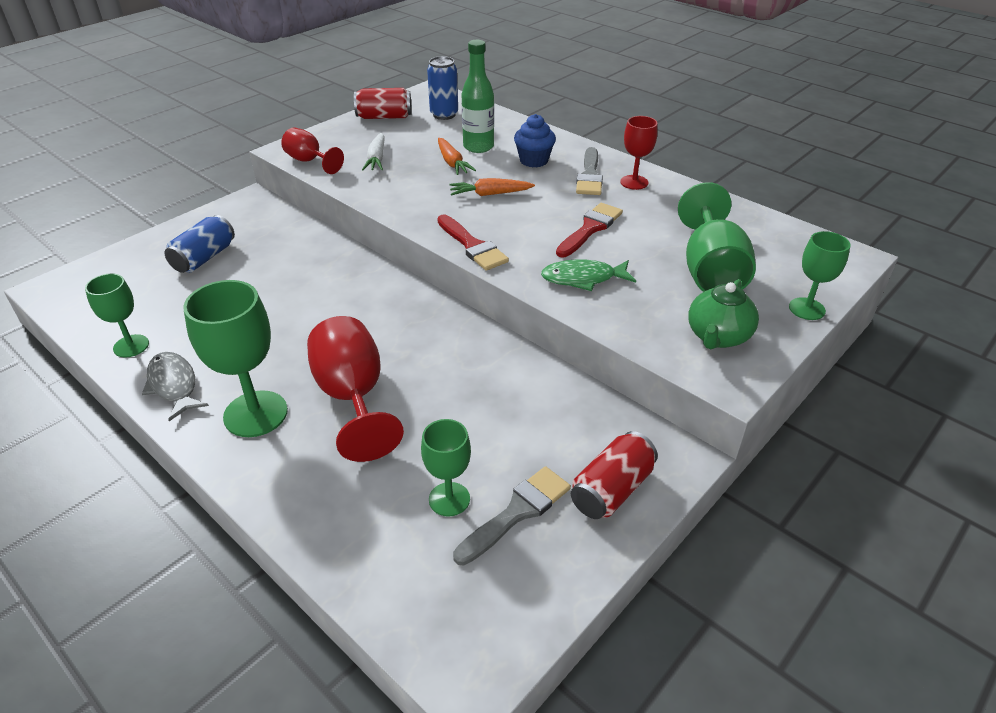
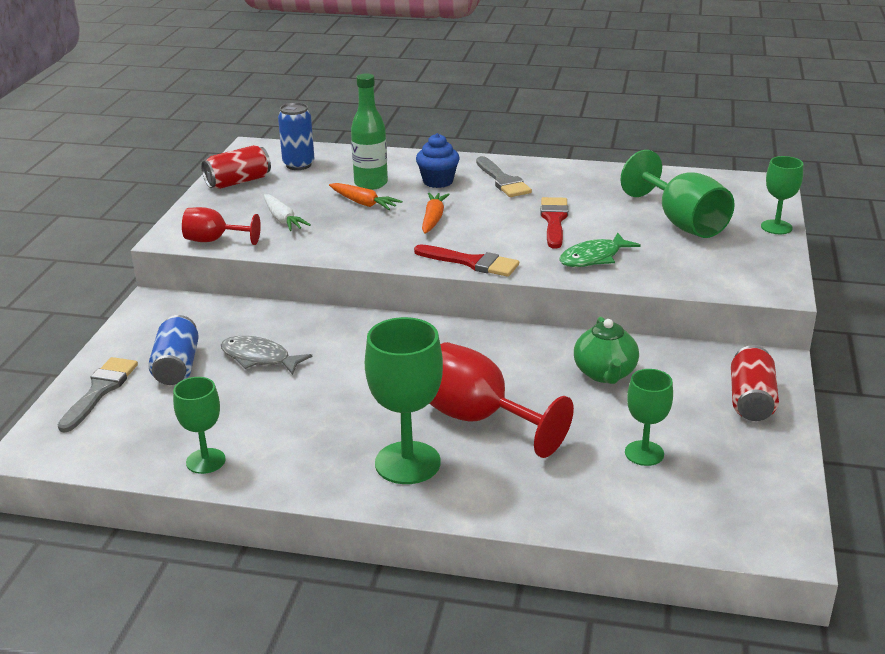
camera: 30 degrees left, 10 degrees down
grey fish [142,352,209,421] -> grey fish moved to [221,336,312,375]
orange carrot [449,178,535,196] -> orange carrot turned 135 degrees clockwise [422,193,450,234]
grey brush [453,466,571,565] -> grey brush moved to [58,357,138,433]
red goblet [620,116,658,190] -> none
green teapot [688,279,759,349] -> green teapot moved to [574,317,639,384]

